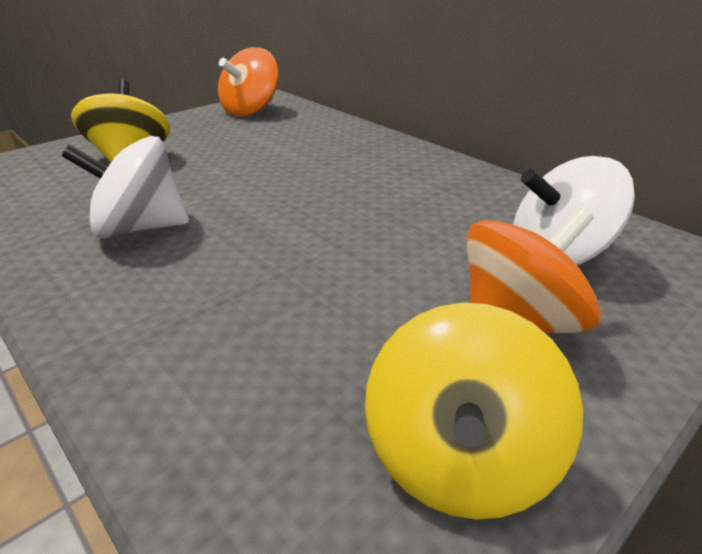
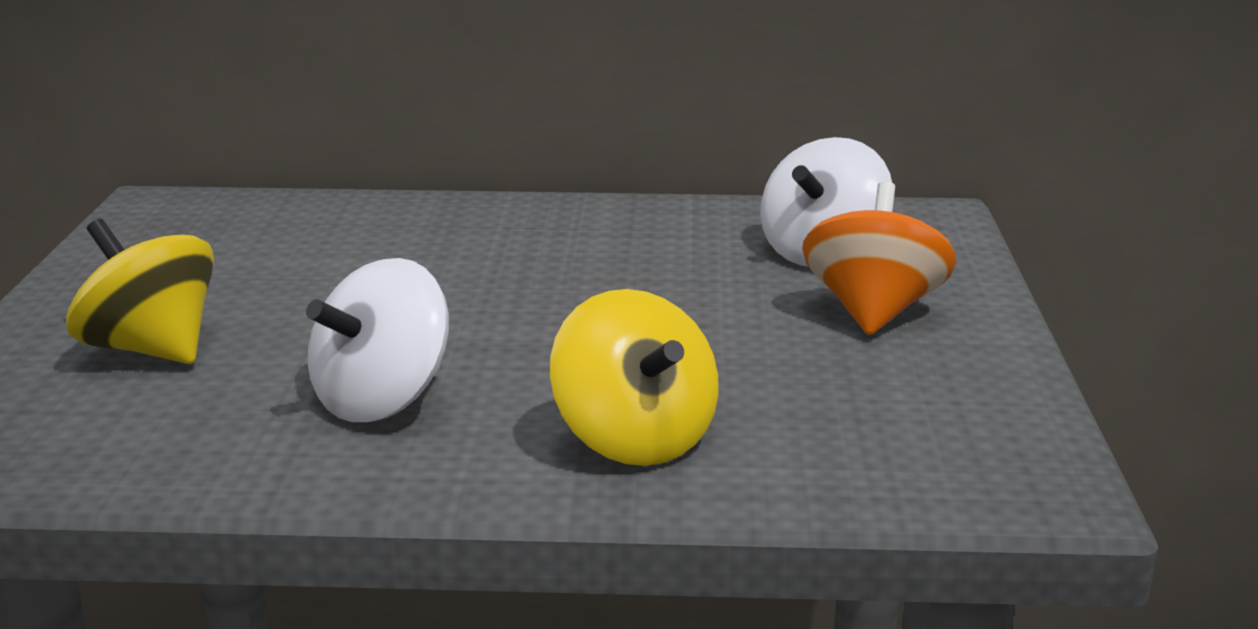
camera: 45 degrees left, 10 degrees down
orange spinning top [218,47,279,117] -> none
yellow spinning top [365,303,583,520] -> yellow spinning top moved to [550,289,719,466]

